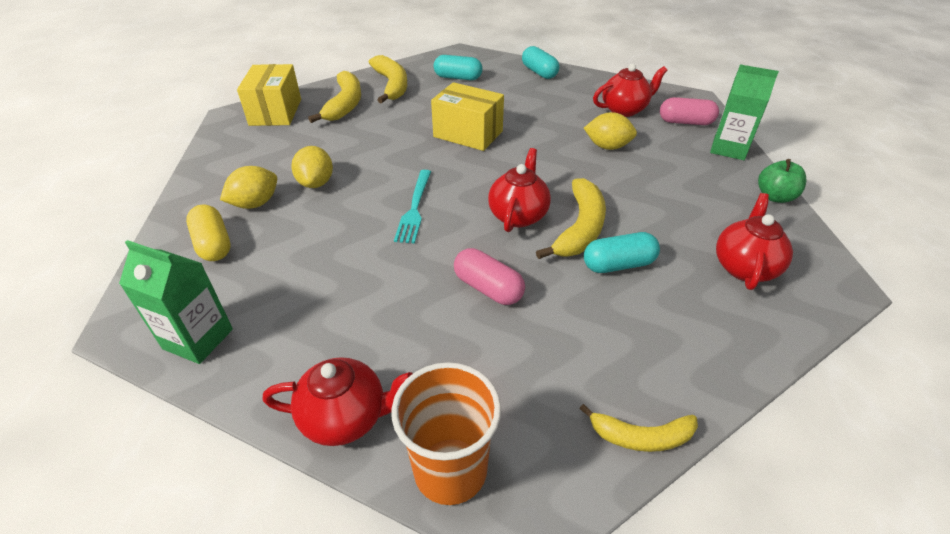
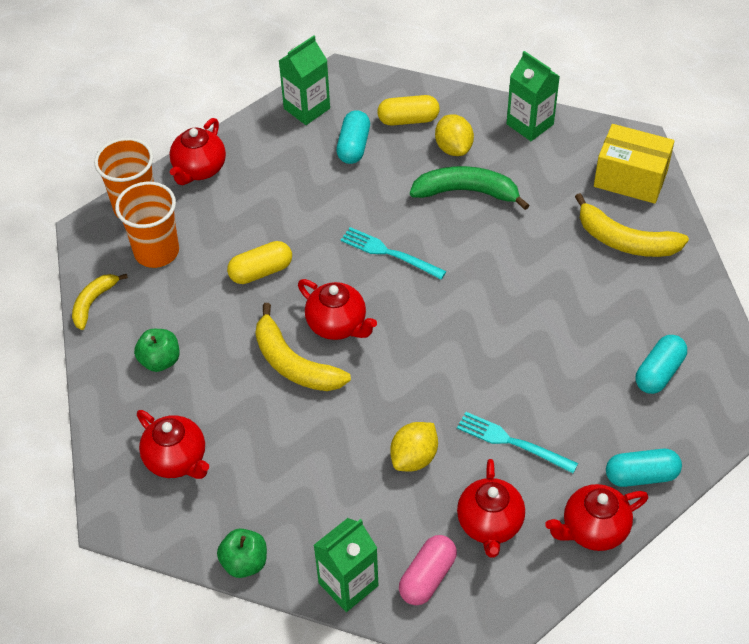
camera: 115 degrees right, 10 degrees up
yellow lemon [291,146,333,188] -> green banana [410,166,529,210]
yellow banana [369,55,407,104] -> none
yellow box [431,82,504,151] -> none
pink capsule [454,248,525,305] -> yellow capsule [227,241,292,284]
turquoise capsule [584,232,660,273] -> turquoise capsule moved to [336,110,370,164]
none -> orange cup [115,182,179,268]
none -> green apple [134,329,180,372]
none -> turquoise fork [457,412,578,473]
none -> green carton [507,51,560,141]
none -> red teapot [545,484,648,551]

